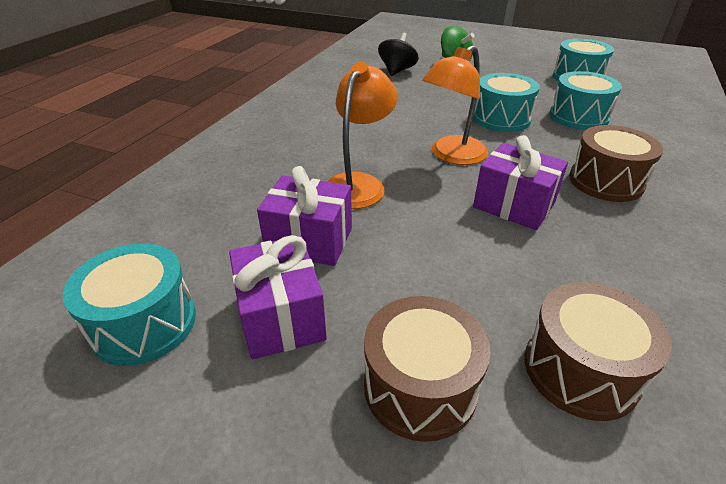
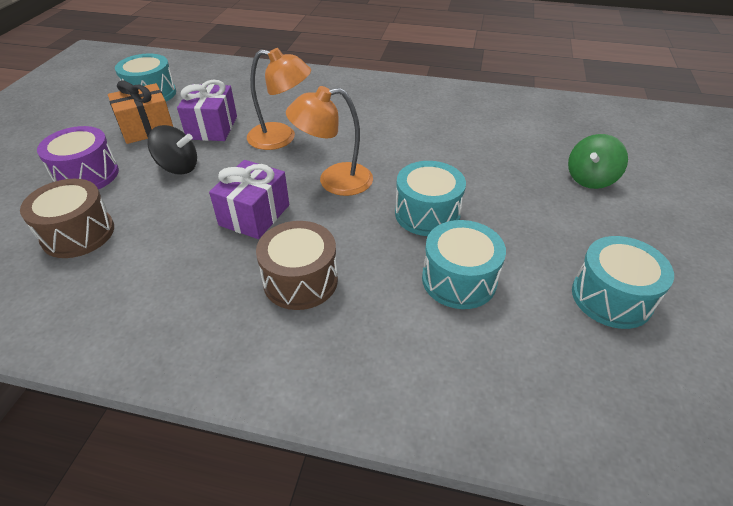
camera: 80 degrees right, 5 degrees up
purple gift [229,235,327,359] -> orange gift [108,80,173,144]
brown drum [364,296,491,442] -> purple drum [37,126,119,189]
black spinning top [378,32,419,76] -> black spinning top moved to [147,125,197,175]
orange lamp [422,45,488,165] -> orange lamp turned 45 degrees counterclockwise [286,86,373,196]

